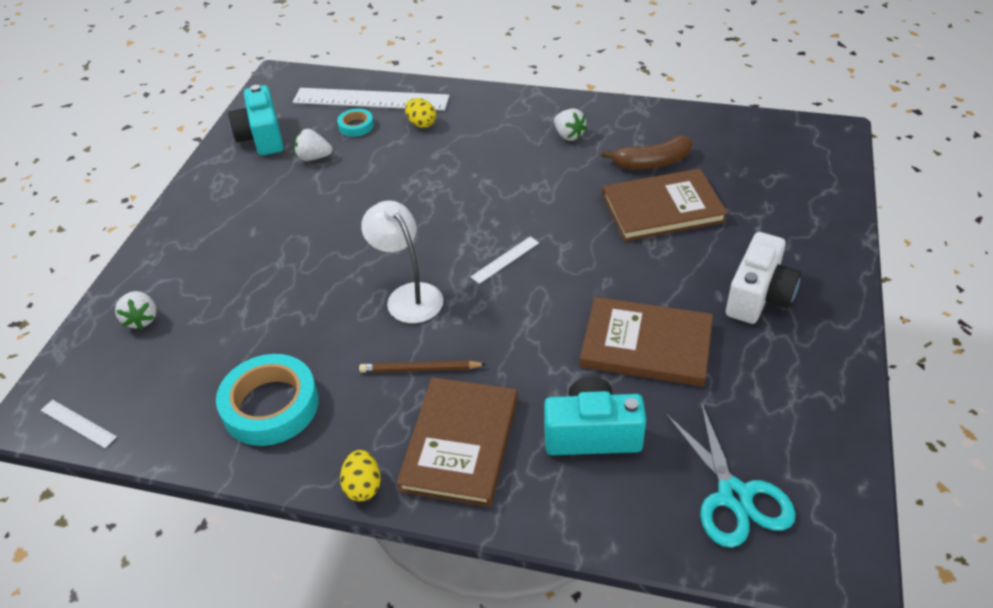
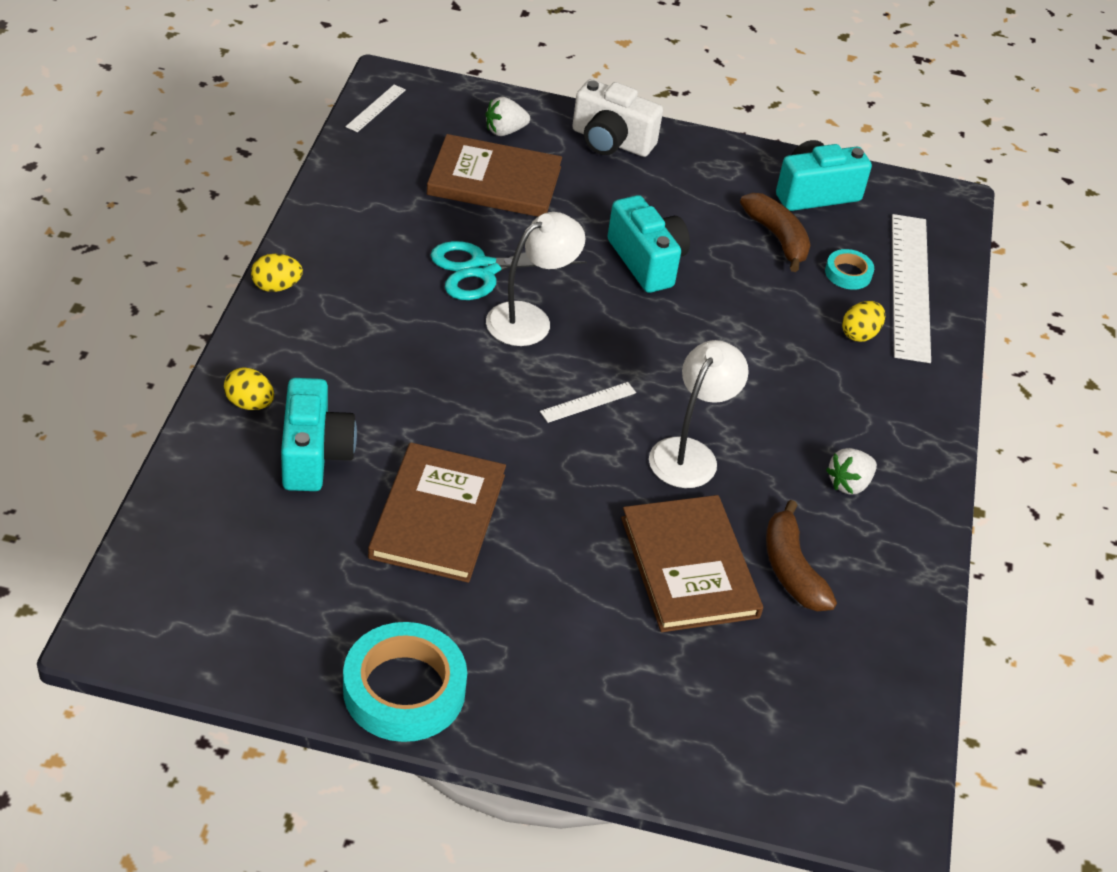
camera: 80 degrees right, 0 degrees up
turquoise tape [216,354,319,446] -> turquoise tape moved to [343,622,467,742]
white strawberry [294,129,332,161] -> brown banana [740,193,810,272]
brown pencil [359,360,487,373] -> none
brown book [396,377,518,507] -> brown book moved to [427,134,562,217]
white ruler [470,237,539,284] -> white ruler turned 75 degrees counterclockwise [540,382,636,423]
turquoise scissors [665,402,796,548] -> turquoise scissors moved to [430,241,587,300]
white camera [726,232,801,324] -> white camera moved to [572,79,663,157]
none -> yellow egg [224,367,274,410]
none -> turquoise camera [608,195,690,293]
none -> white lamp [649,340,749,488]

